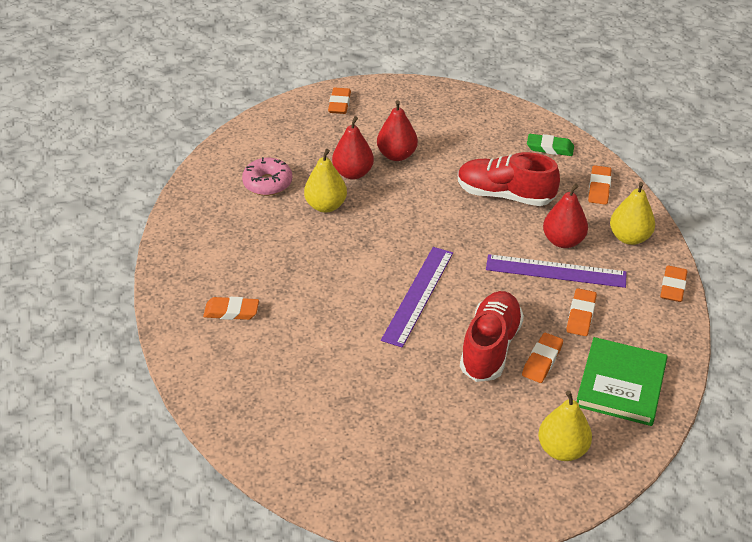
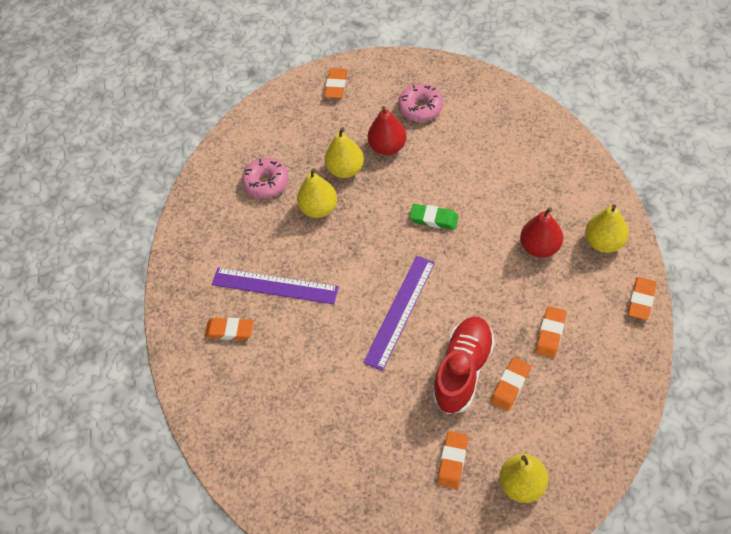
camera: 10 degrees right, 15 degrees up
red pear [332,116,374,179] -> yellow pear [324,127,364,178]
red shoe [458,152,560,206] -> none
purple ruler [486,254,627,288] -> purple ruler moved to [212,268,339,304]
green eraser [527,134,574,156] -> green eraser moved to [409,204,459,230]
green book [577,337,667,426] -> none
orange eraser [588,165,611,205] -> orange eraser moved to [437,431,468,489]
none -> pink donut [398,84,443,122]

